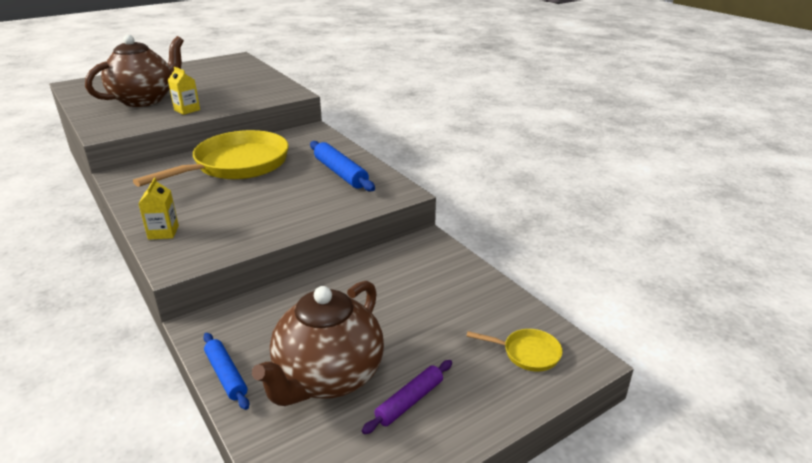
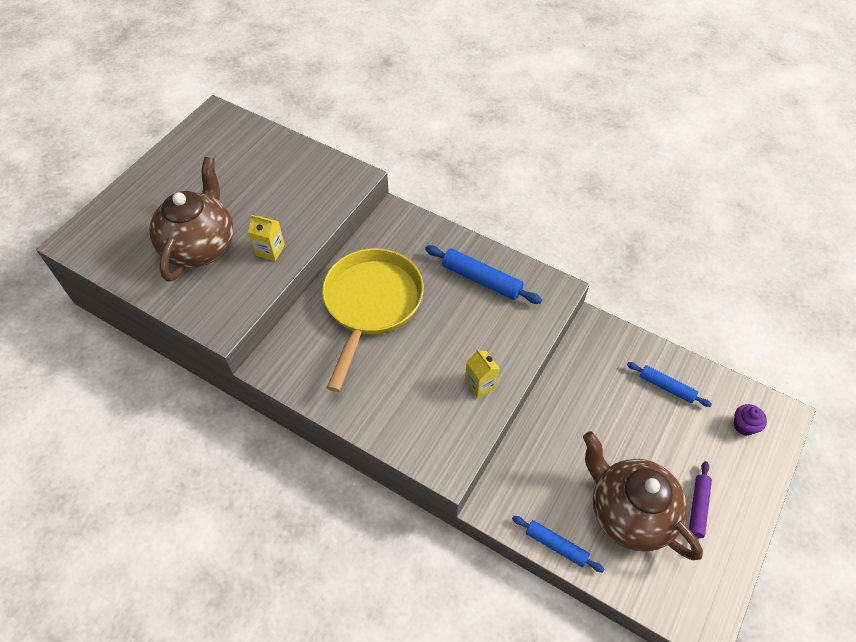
camera: 25 degrees left, 25 degrees up
yellow carton [138,178,179,240] -> yellow carton moved to [465,349,500,398]
brown teapot [252,281,384,406] -> brown teapot turned 135 degrees clockwise [583,431,703,560]
yellow pan [466,329,563,371] -> purple cupcake [734,404,767,436]
none -> blue rolling pin [627,362,712,407]

